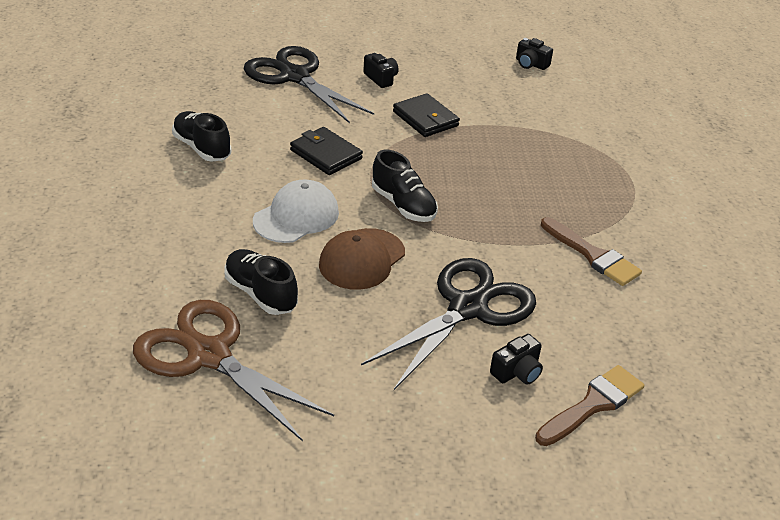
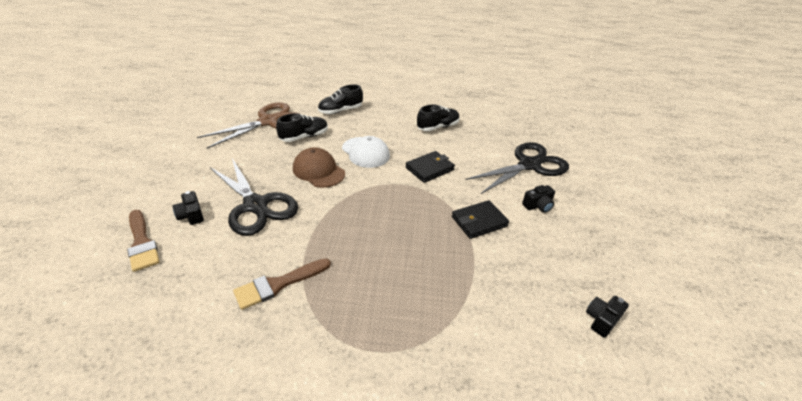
camera: 100 degrees right, 0 degrees up
black shoe [372,149,438,222] -> black shoe moved to [318,84,363,114]

